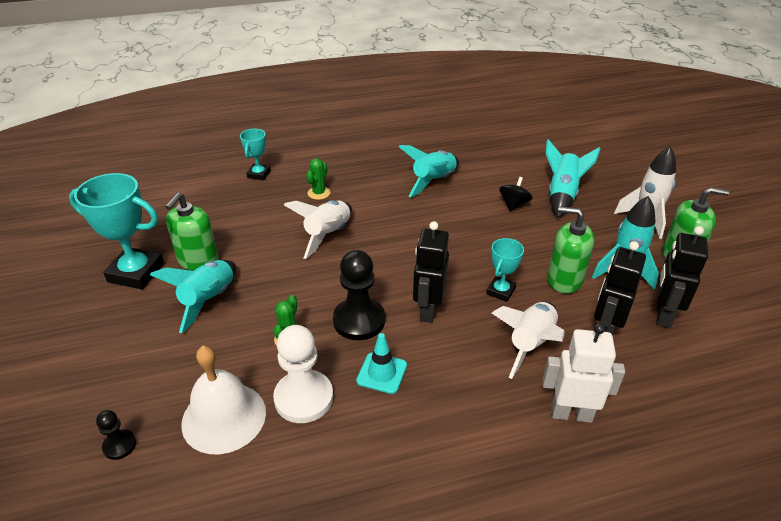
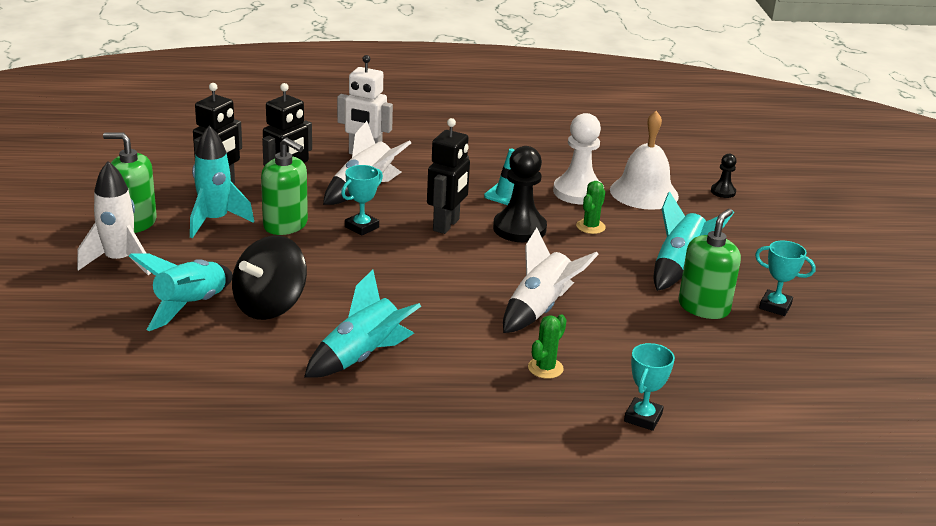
camera: 170 degrees left, 10 degrees down
turquoise trophy [69,173,164,289] -> turquoise trophy [755,241,816,316], size x0.54
black spinning top [499,177,533,211] -> black spinning top [232,235,307,320], size x1.77

